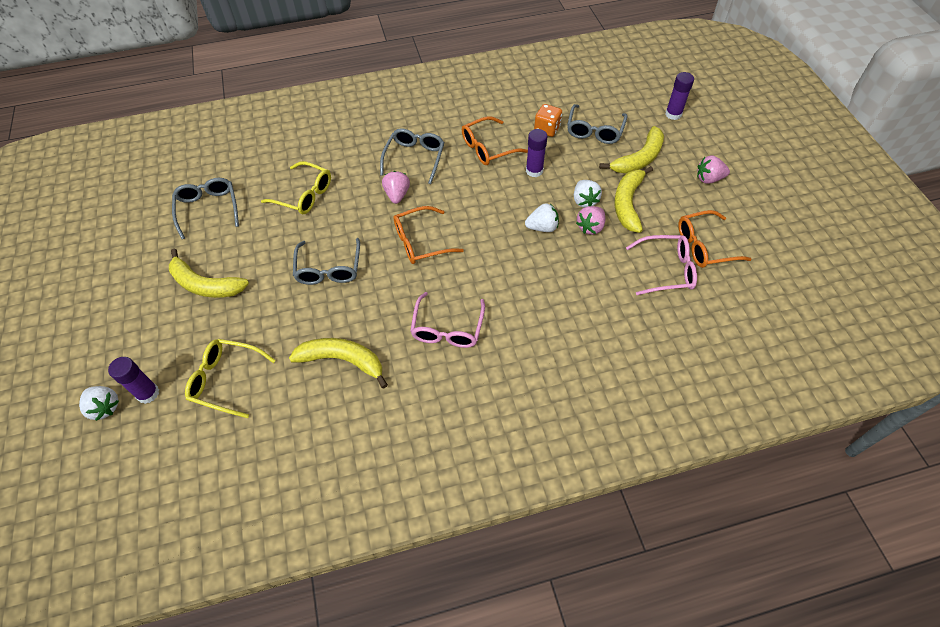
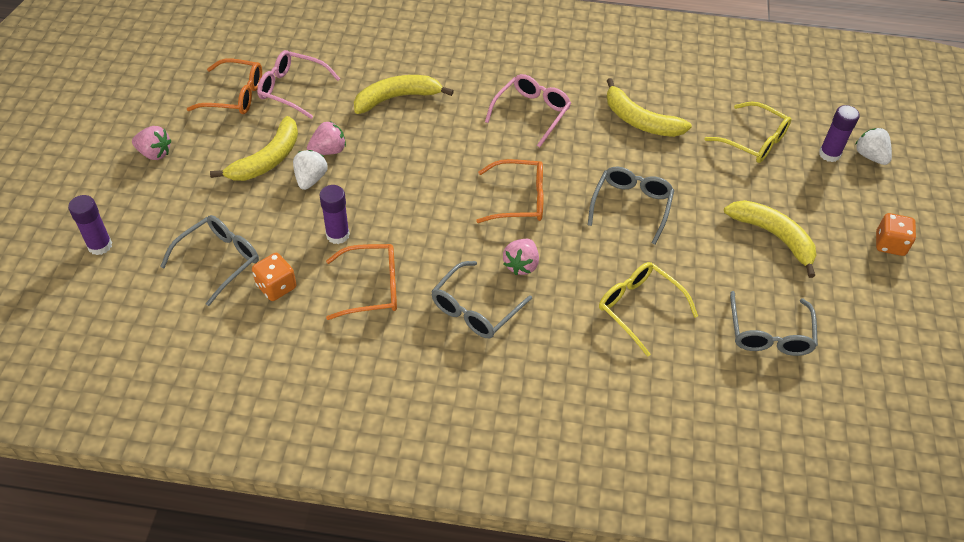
camera: 160 degrees left, 5 degrees down
white strawberry [525,203,559,232] -> none
yellow banana [599,126,664,173] -> yellow banana moved to [354,75,454,114]
none -> orange dice [876,213,916,256]

